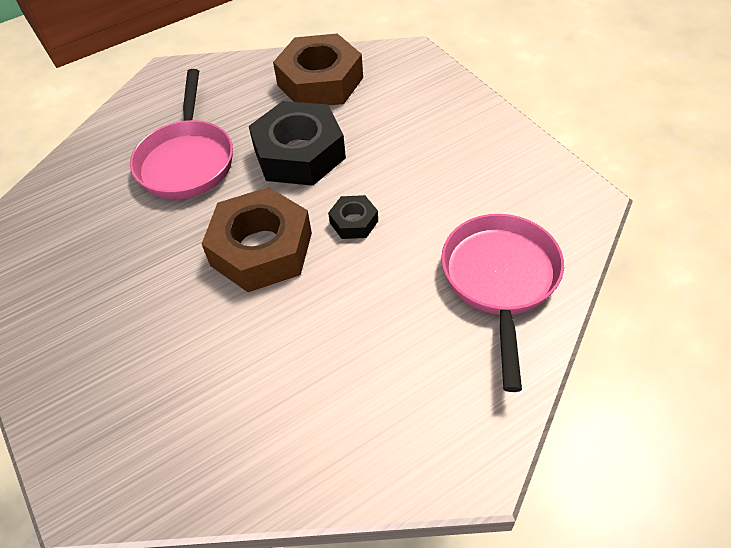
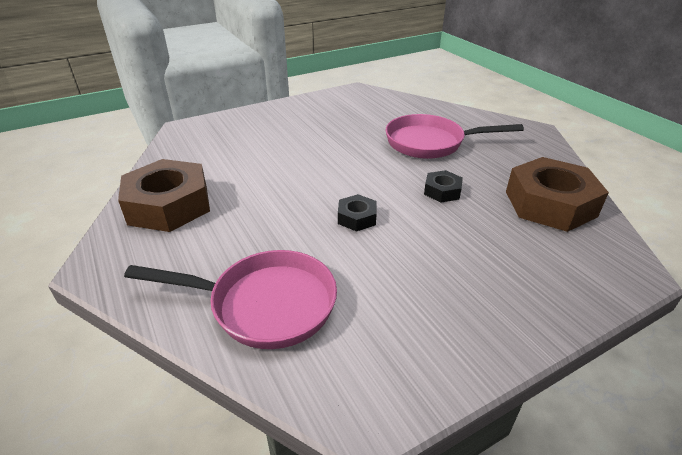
camera: 90 degrees right, 15 degrees down
brown nut [202,187,312,292] -> brown nut moved to [118,159,210,232]
black nut [249,101,346,186] -> black nut [424,170,463,203], size x0.47

